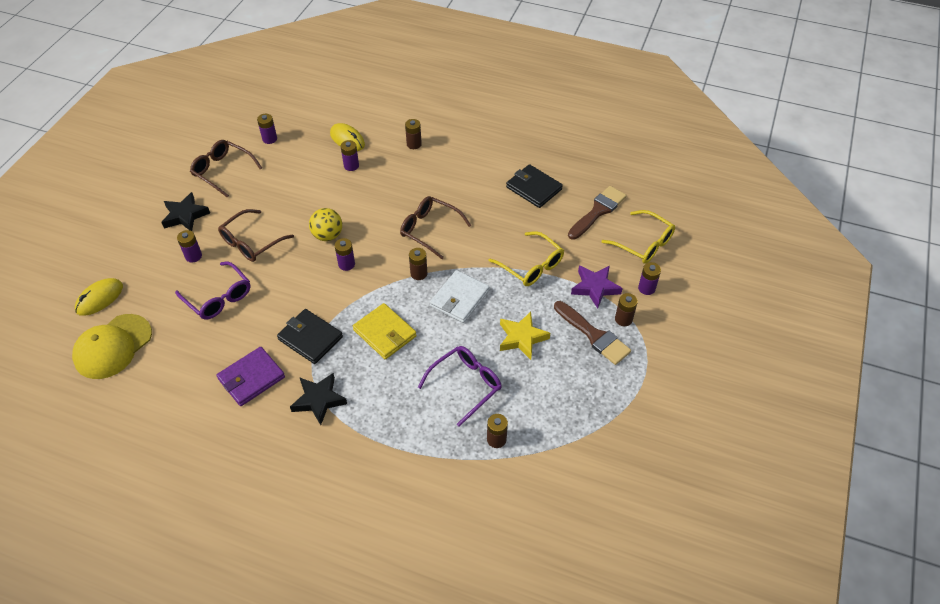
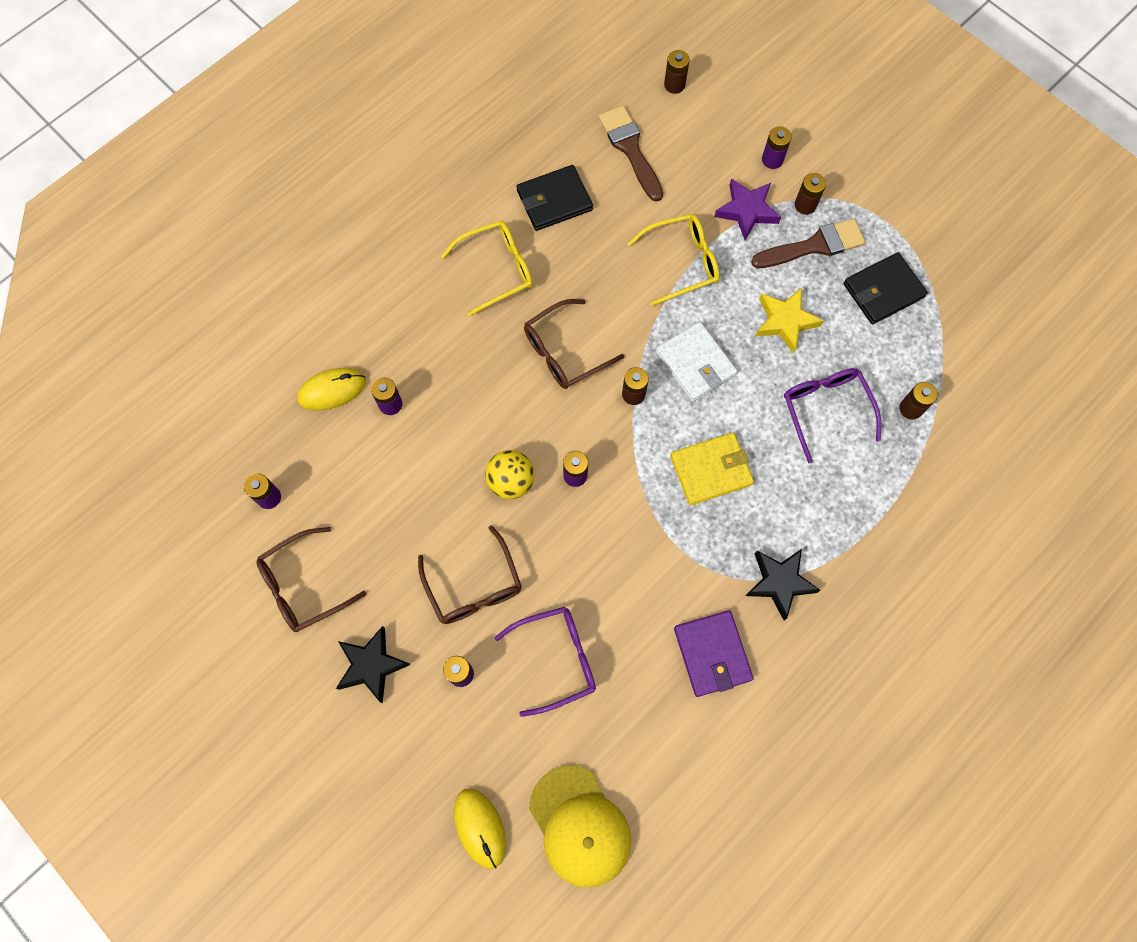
camera: 65 degrees left, 20 degrees up
black wallet [277,309,343,364] -> black wallet moved to [843,252,928,325]
brown battery [405,119,422,149] -> brown battery moved to [664,50,690,94]
yellow glasses [602,210,675,264] -> yellow glasses moved to [441,221,533,316]

